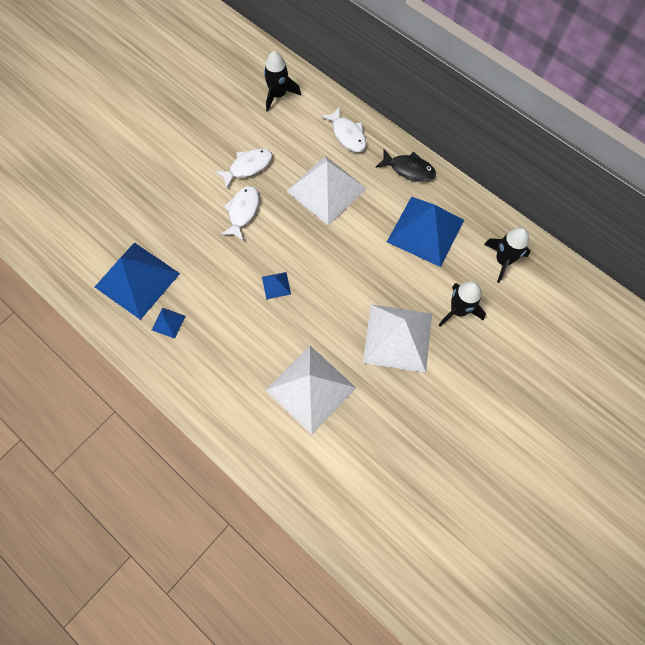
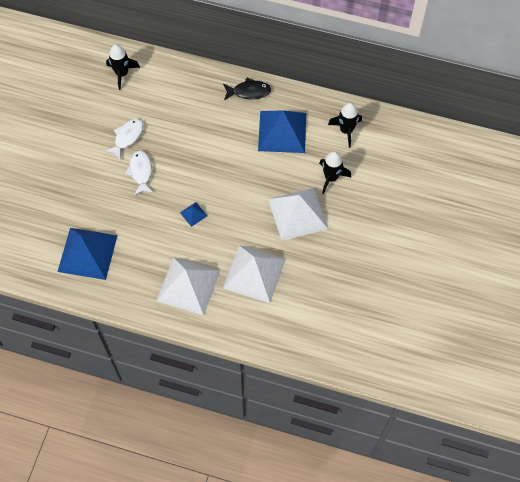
camera: 25 degrees left, 5 degrees down
blue pyramid [152,308,185,339] -> none
white pyramid [287,156,367,226] -> white pyramid moved to [156,257,220,316]
white fish [321,106,366,152] -> none

